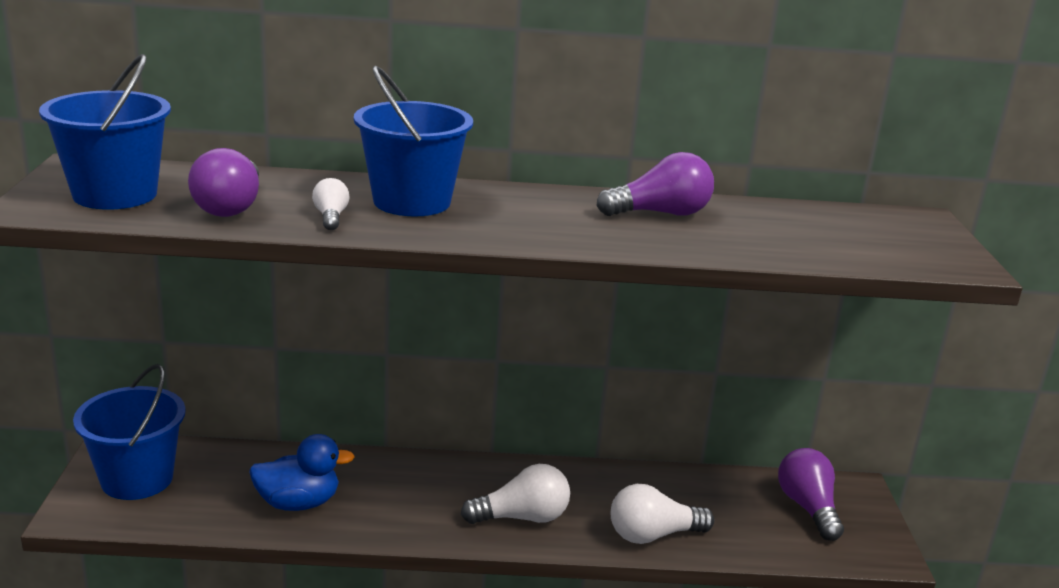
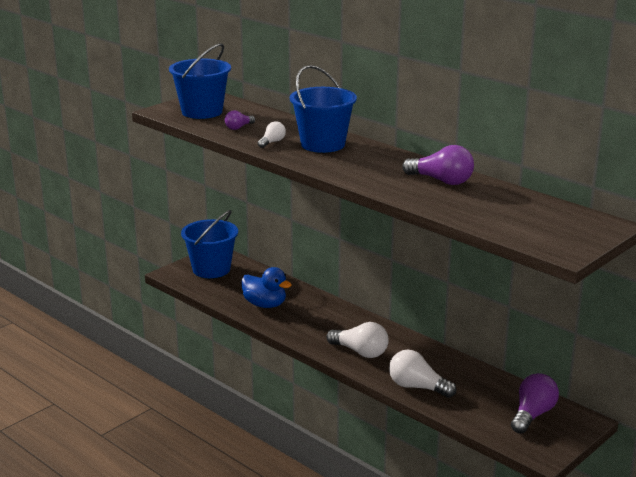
camera: 45 degrees right, 0 degrees up
purple light bulb [188,148,259,217] -> purple light bulb [225,110,255,130], size x0.55

